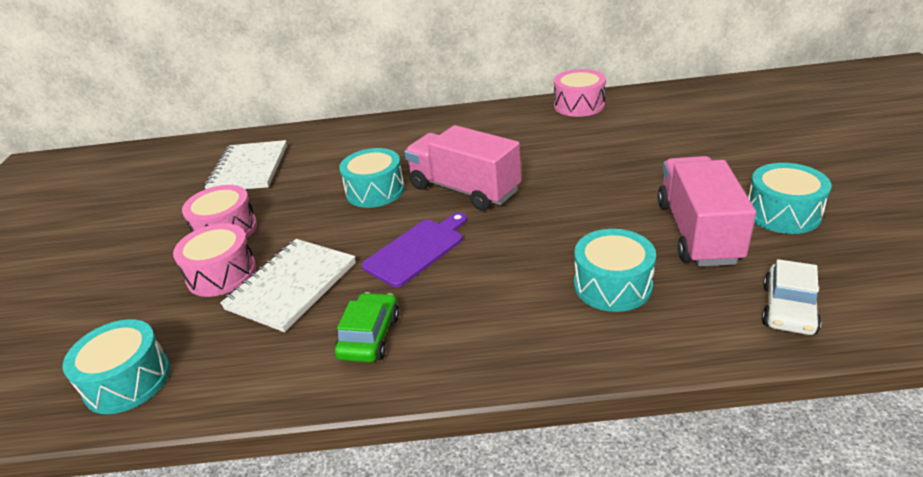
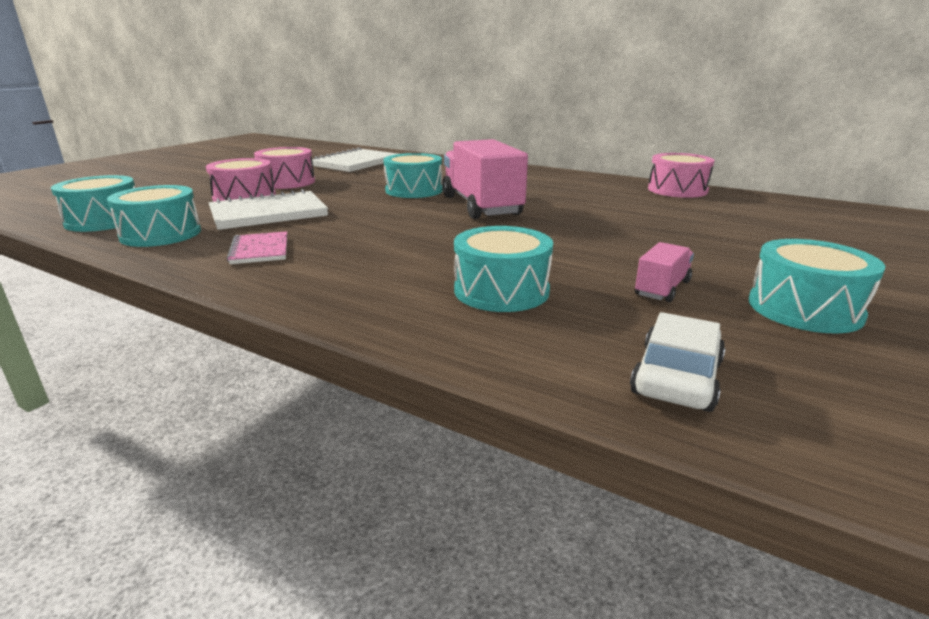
camera: 30 degrees right, 10 degrees down
green car [335,292,399,362] -> pink notebook [227,231,287,264]
purple cutting board [362,212,467,287] -> none
pink truck [657,156,756,266] -> pink truck [635,242,694,302], size x0.47
white car [762,259,821,335] -> white car turned 150 degrees clockwise [630,312,725,412]
none -> turquoise drum [107,185,201,247]

